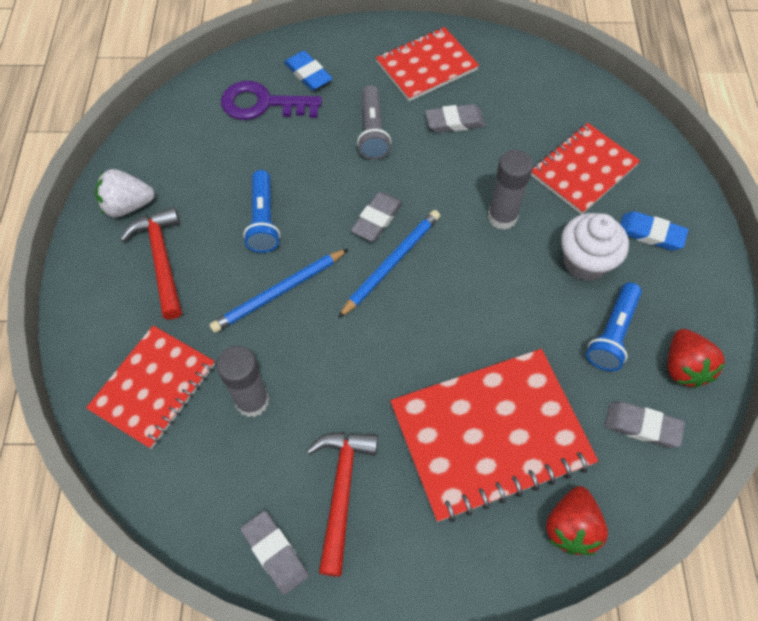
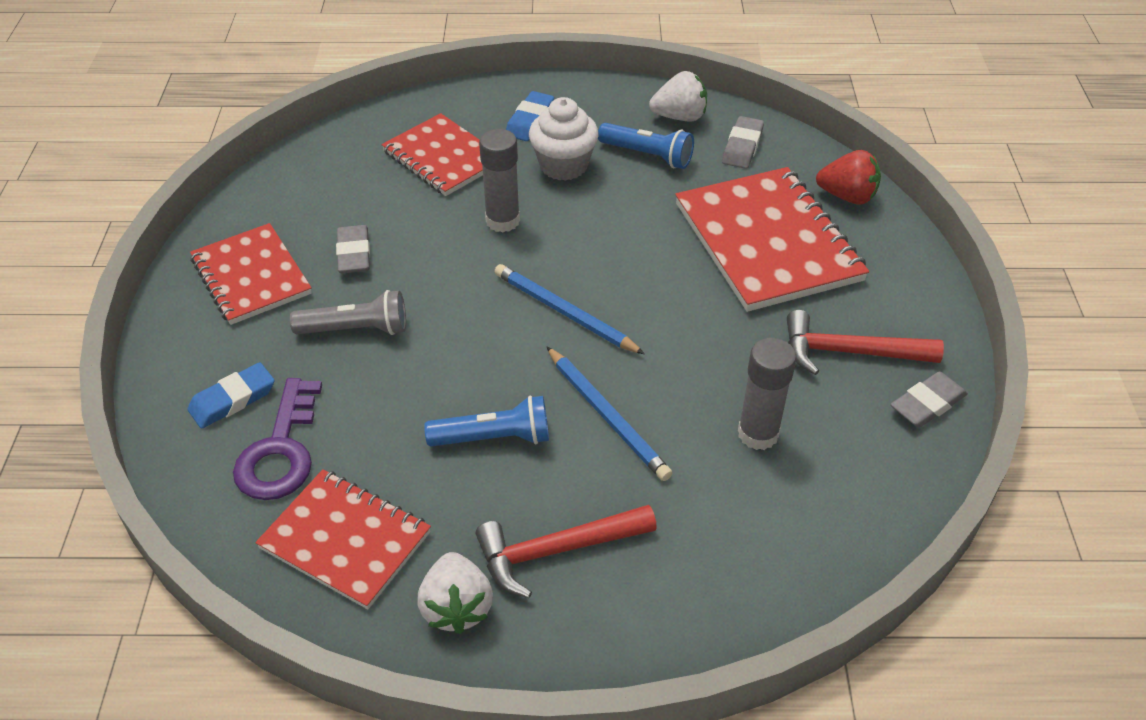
camera: 90 degrees left, 15 degrees down
red notebook [86,326,215,449] -> red notebook moved to [255,469,431,609]
grey eraser [351,192,403,241] -> none
red strawberry [667,329,725,388] -> white strawberry [649,71,707,121]

